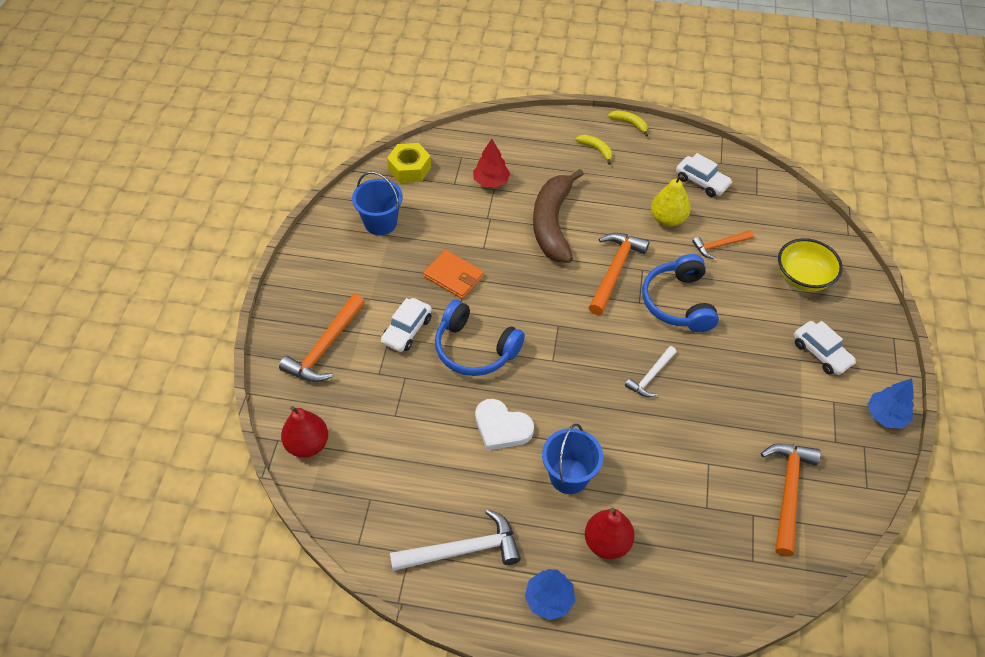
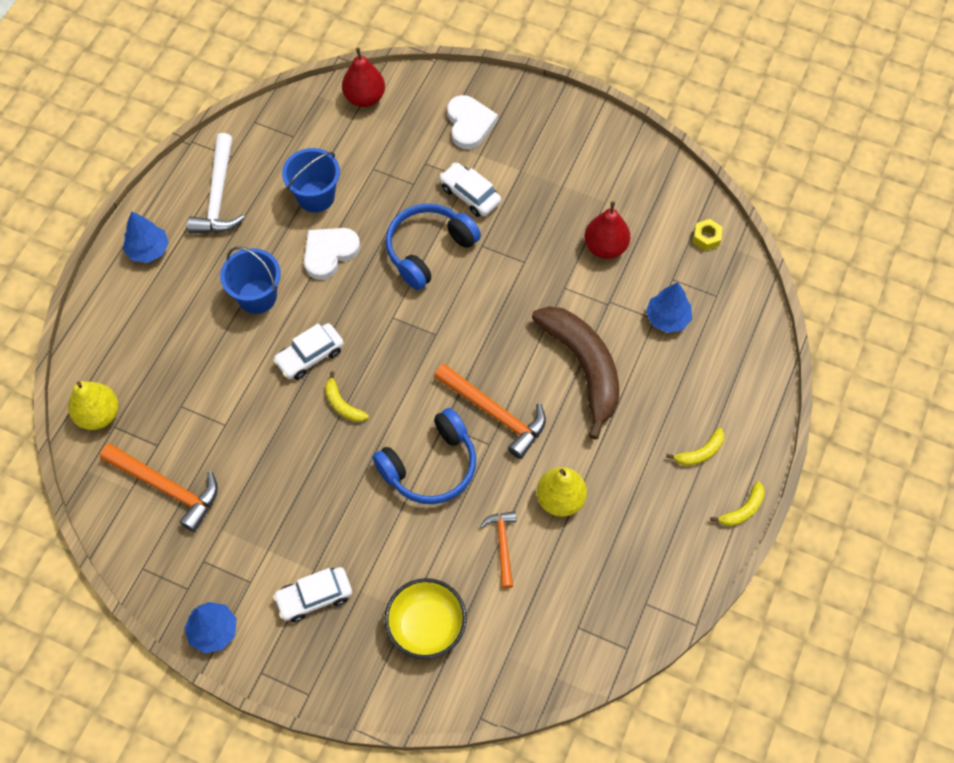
camera: 105 degrees right, 10 degrees up
orange hammer [279,294,365,382] -> white heart [447,95,498,149]
blue bucket [352,172,403,235] -> blue bucket moved to [282,148,340,213]
yellow nut [387,143,431,183] -> yellow nut [693,219,722,251], size x0.58
orange wallet [423,250,484,299] -> none
red tree [473,139,510,188] -> blue tree [646,282,692,333]
brown banana [533,169,584,263] -> brown banana turned 45 degrees clockwise [532,306,619,440]
red pear [585,507,634,559] -> red pear moved to [584,201,630,259]
white hammer [625,346,677,397] -> yellow banana [325,371,369,422]
blue headphones [642,254,719,332] -> blue headphones turned 135 degrees clockwise [373,408,476,504]
white car [676,153,732,197] -> white car moved to [273,323,344,380]
none -> yellow pear [68,381,119,430]

